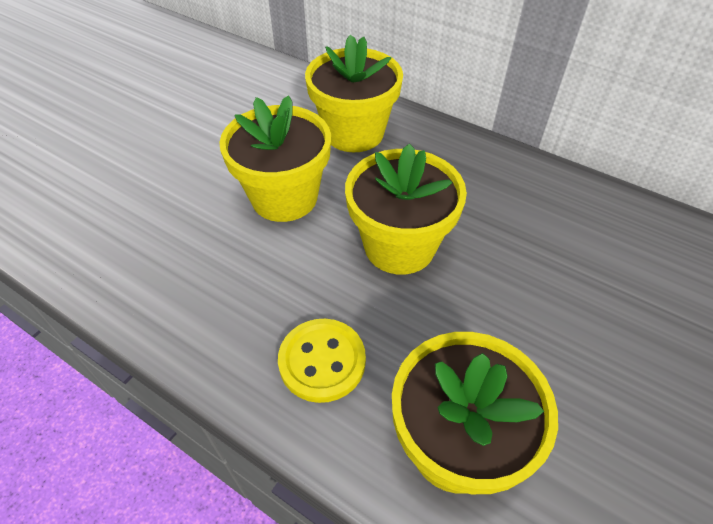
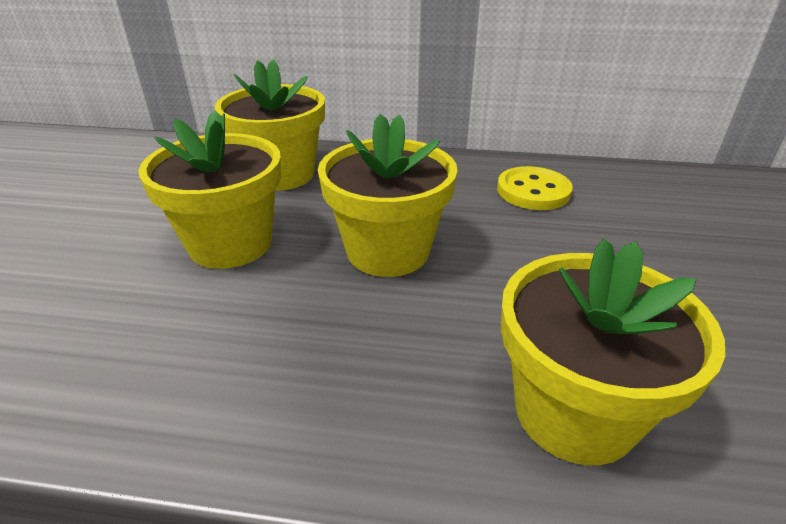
camera: 25 degrees left, 15 degrees down
yellow button [278,319,366,403] -> yellow button moved to [497,166,573,210]

